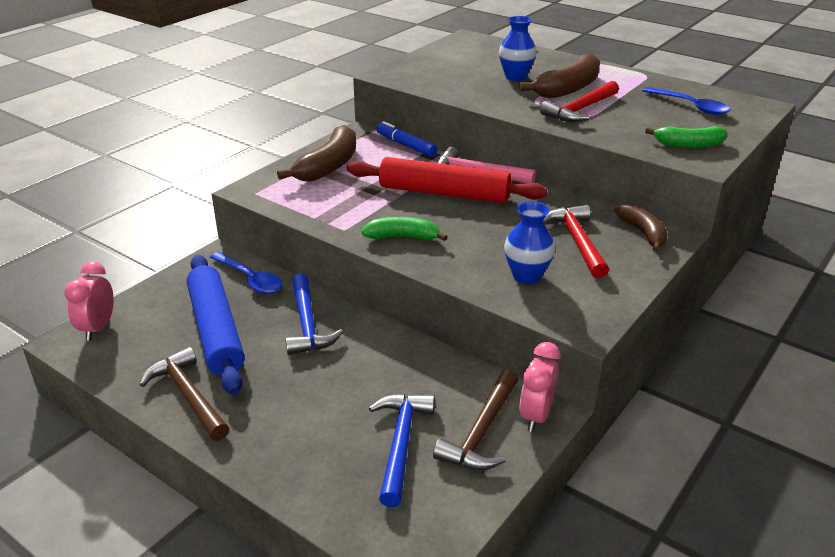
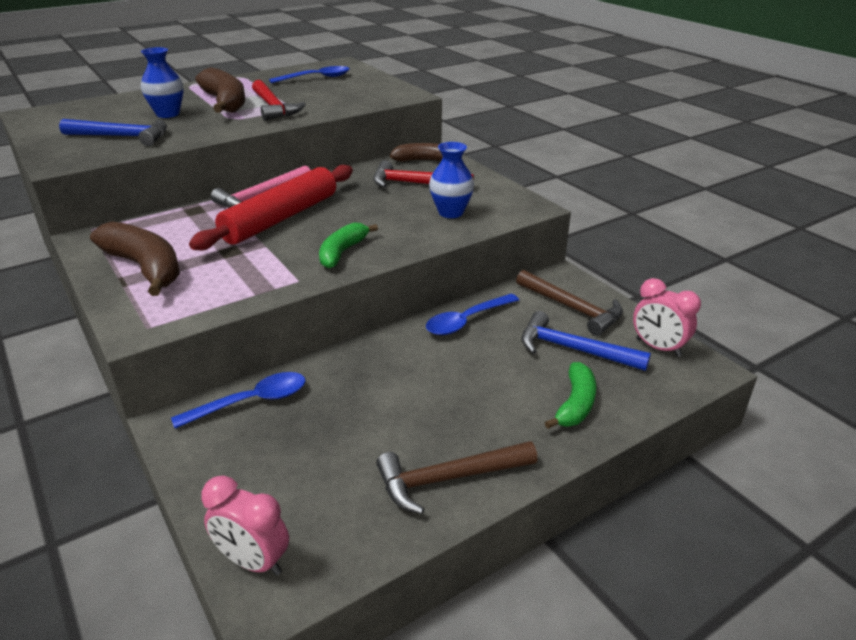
camera: 70 degrees left, 0 degrees up
blue rolling pin [187,255,245,395] -> none
blue hammer [285,274,343,355] -> blue hammer moved to [59,119,167,146]
blue marker [376,121,438,157] -> none
pink clock [519,342,560,432] -> pink clock moved to [633,278,701,357]
green banana [645,126,727,148] -> green banana moved to [545,362,596,429]
none -> blue spoon [426,294,519,335]

